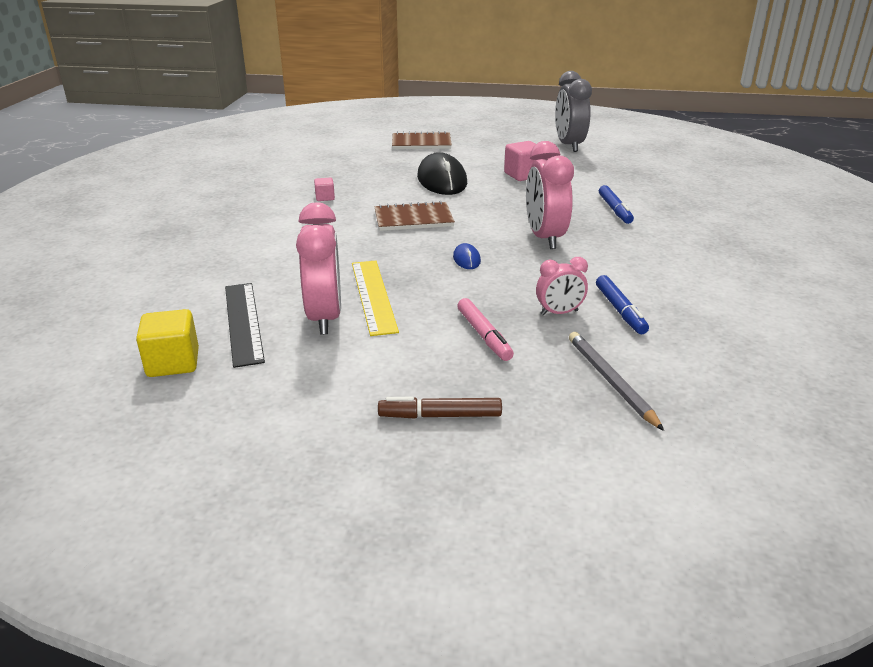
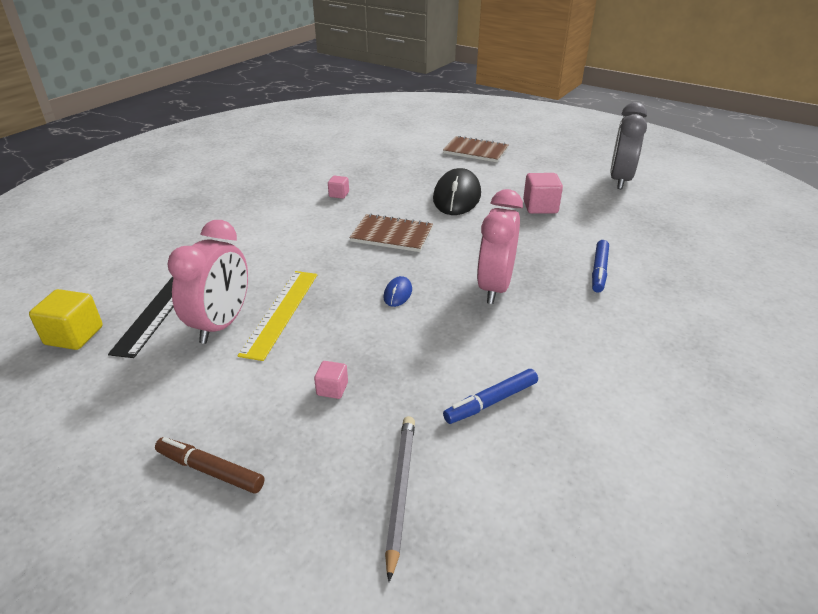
camera: 25 degrees right, 5 degrees up
pink marker [457,298,514,361] -> pink cube [314,361,348,399]
pink clock [536,257,588,316] -> none
blue marker [596,275,649,334] -> blue marker turned 45 degrees clockwise [443,369,538,424]

